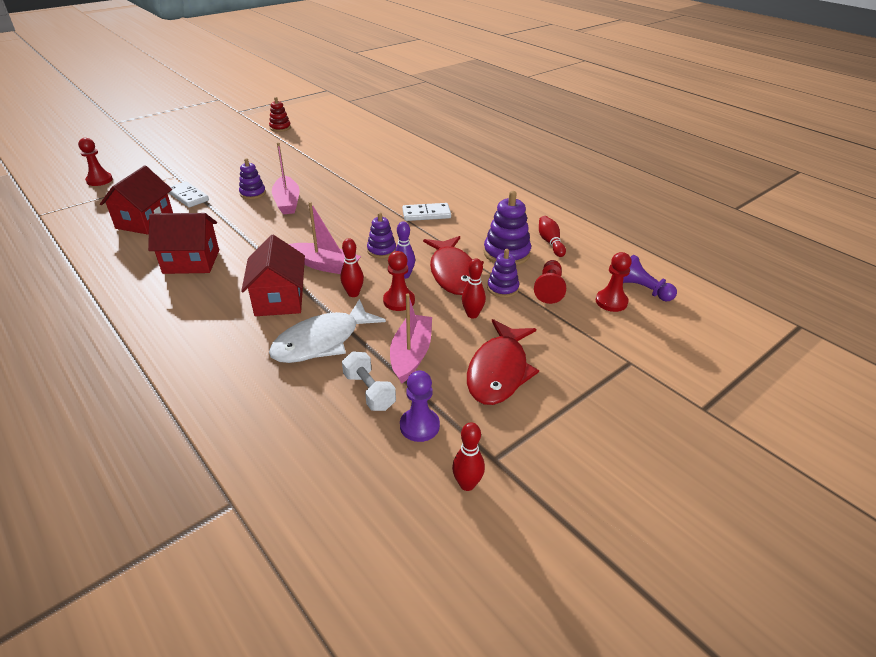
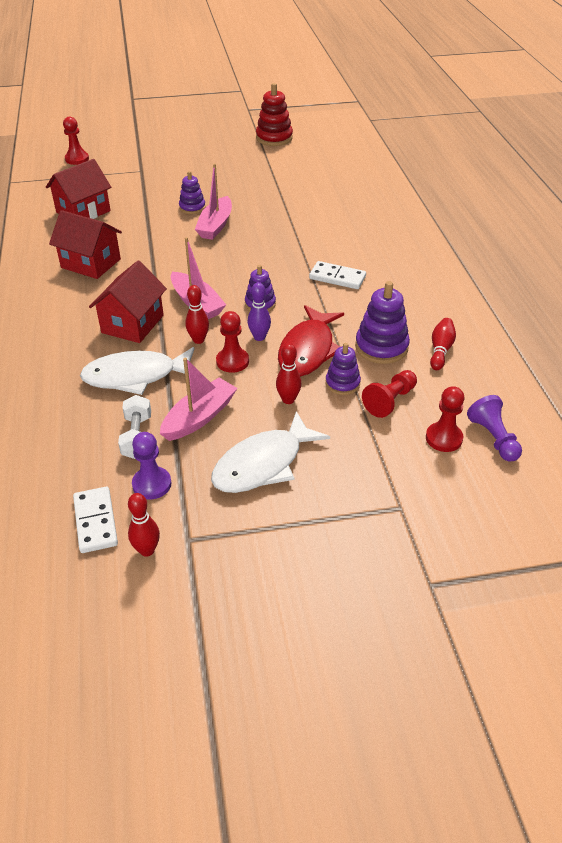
camera: 30 degrees right, 5 degrees up
white domino [169,181,209,207] -> white domino moved to [73,487,118,553]
red stacking toy [269,97,291,132] -> red stacking toy [256,83,293,146], size x1.60
red fish [467,319,539,405] -> white fish [211,411,330,493]

